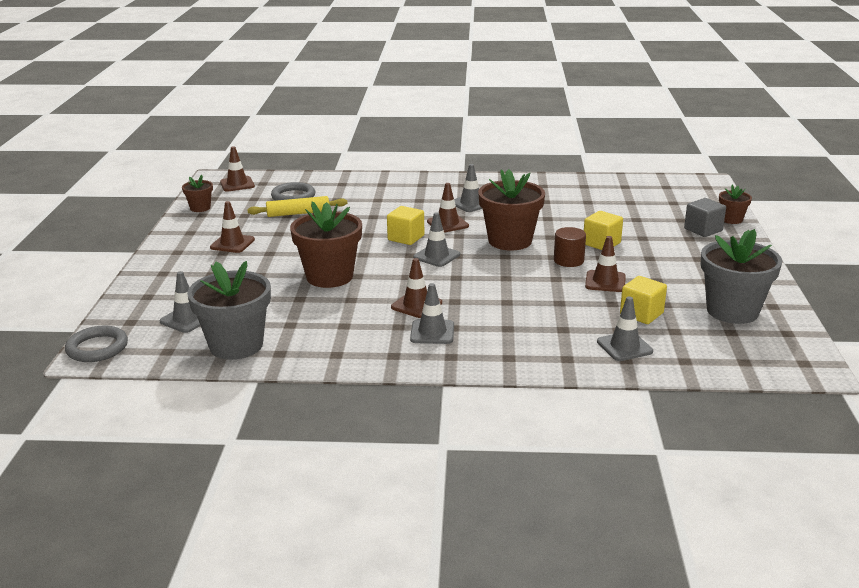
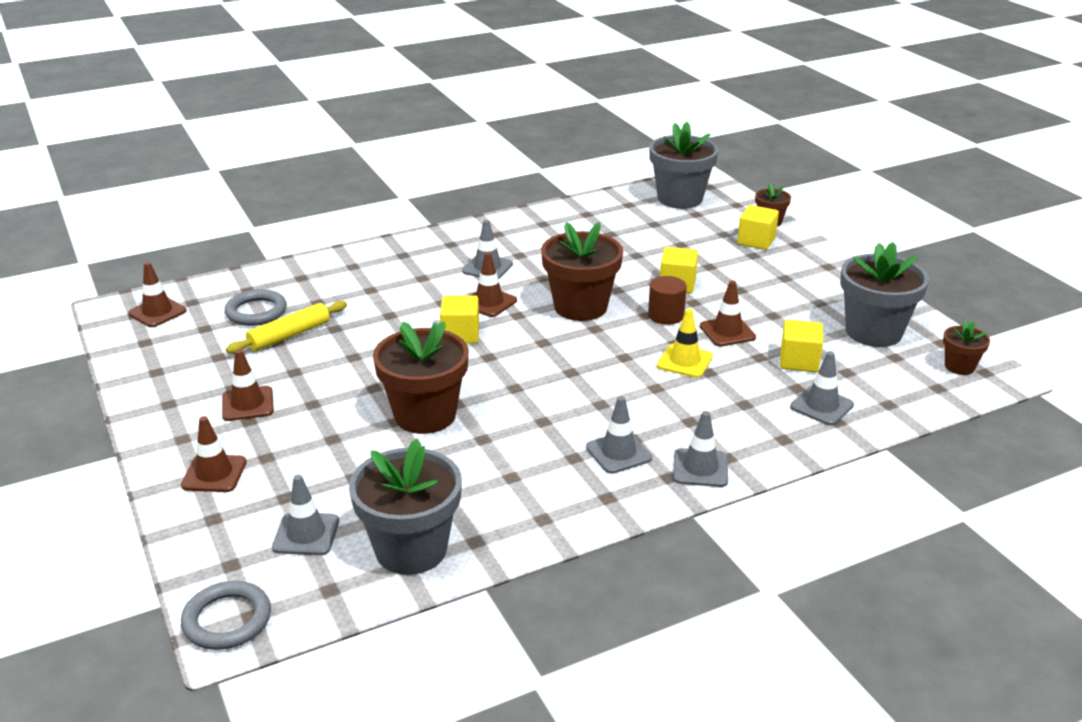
camera: 30 degrees left, 5 degrees up
brown flower pot [182,175,213,212] -> brown flower pot moved to [943,320,990,375]
brown traffic cone [391,258,442,318] -> brown traffic cone moved to [181,416,247,492]
grey traffic cone [413,212,460,267] -> grey traffic cone moved to [673,411,728,487]
grey cube [684,198,726,237] -> yellow cube [737,205,779,250]
none -> grey flower pot [649,122,719,209]
none -> yellow traffic cone [657,309,713,378]

